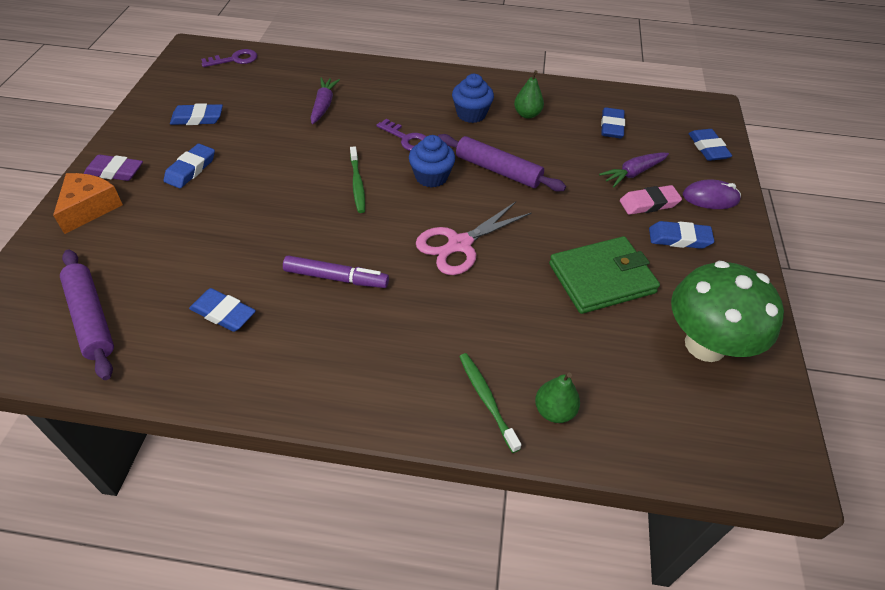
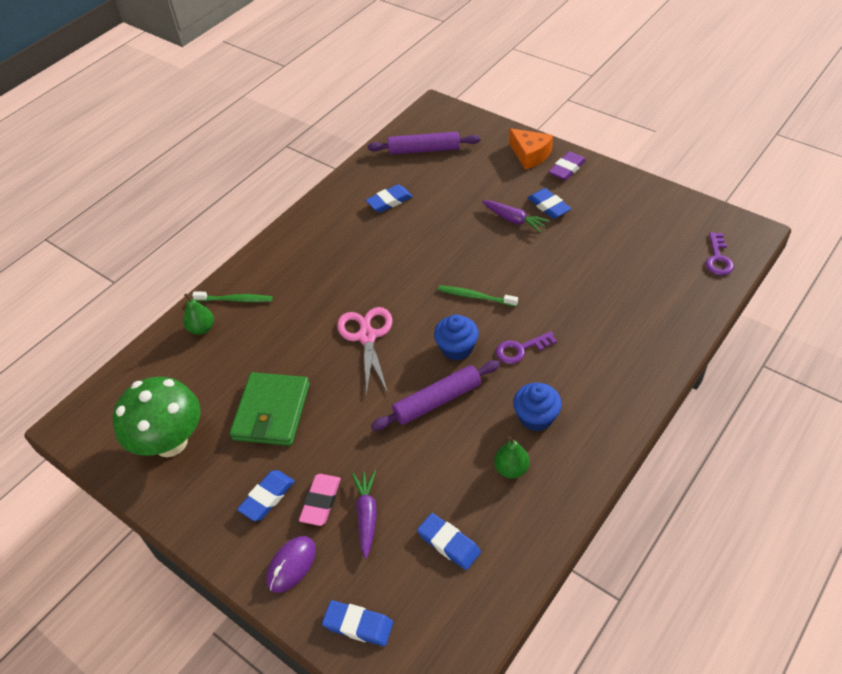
camera: 125 degrees right, 0 degrees up
blue eraser [170,103,223,125] -> none
purple marker [283,255,389,288] -> none
purple carrot [311,78,340,124] -> purple carrot moved to [482,200,550,233]

